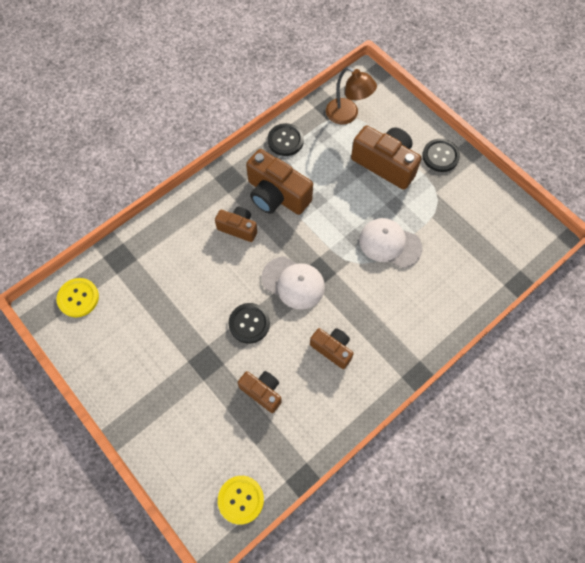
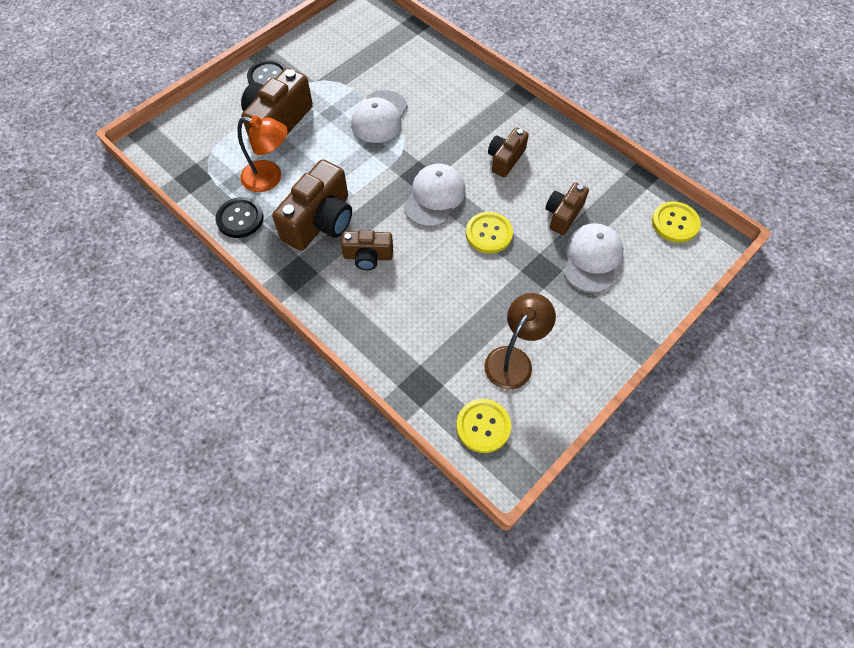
camera: 95 degrees left, 5 degrees down
brown camera [215,207,257,242] -> brown camera turned 105 degrees counterclockwise [341,230,393,270]
black button [229,303,270,344] -> yellow button [466,212,513,253]
brown lamp [326,67,377,124] -> brown lamp moved to [484,293,556,390]
none -> orange lamp [238,116,288,192]
none -> white cap [564,223,623,293]

